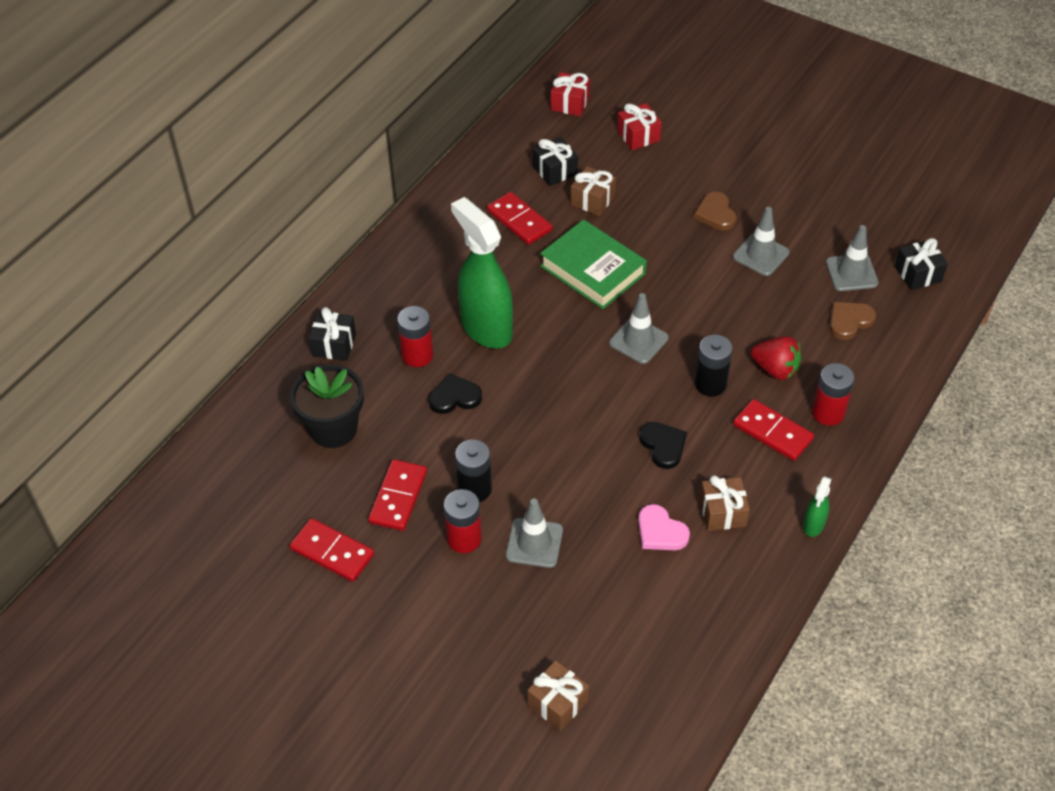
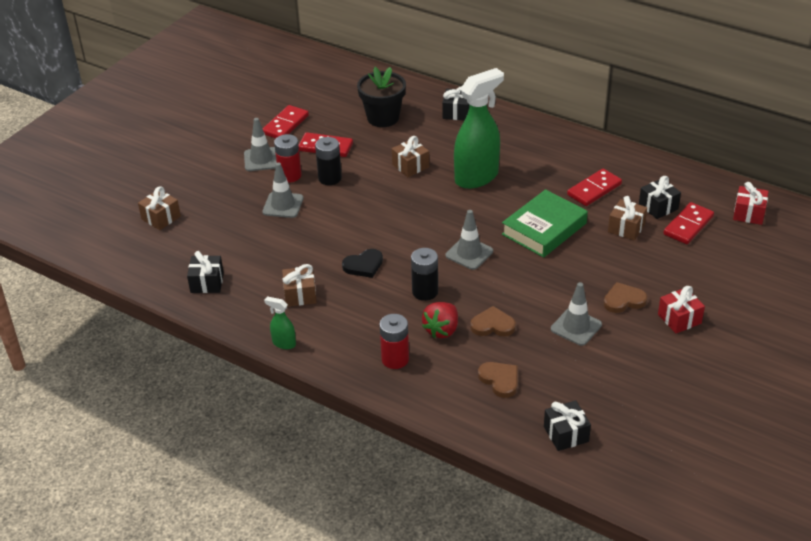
camera: 90 degrees right, 10 degrees down
red battery [397,306,433,367] -> none
black heart [429,373,482,414] -> brown gift [392,136,429,177]
red gift [617,103,662,150] -> red gift moved to [658,286,705,333]
pink heart [638,504,690,550] -> none
red domino [733,399,814,461] -> red domino moved to [663,202,714,244]
grey traffic cone [826,225,879,291] -> grey traffic cone moved to [244,118,277,171]
none -> black gift [187,251,224,293]
none -> brown heart [470,306,516,336]

